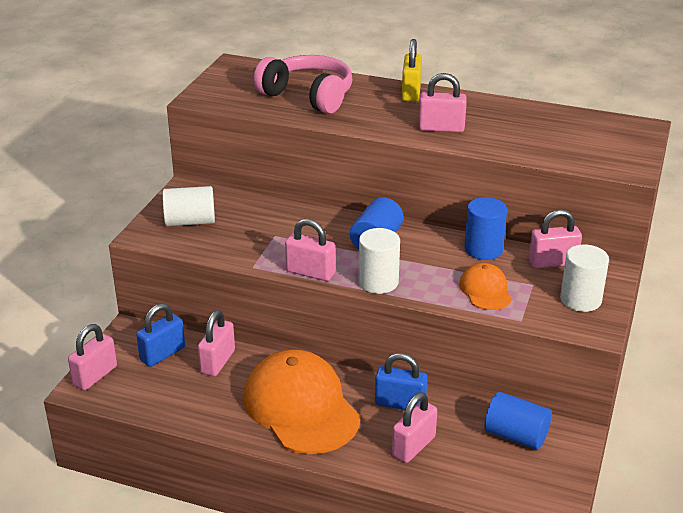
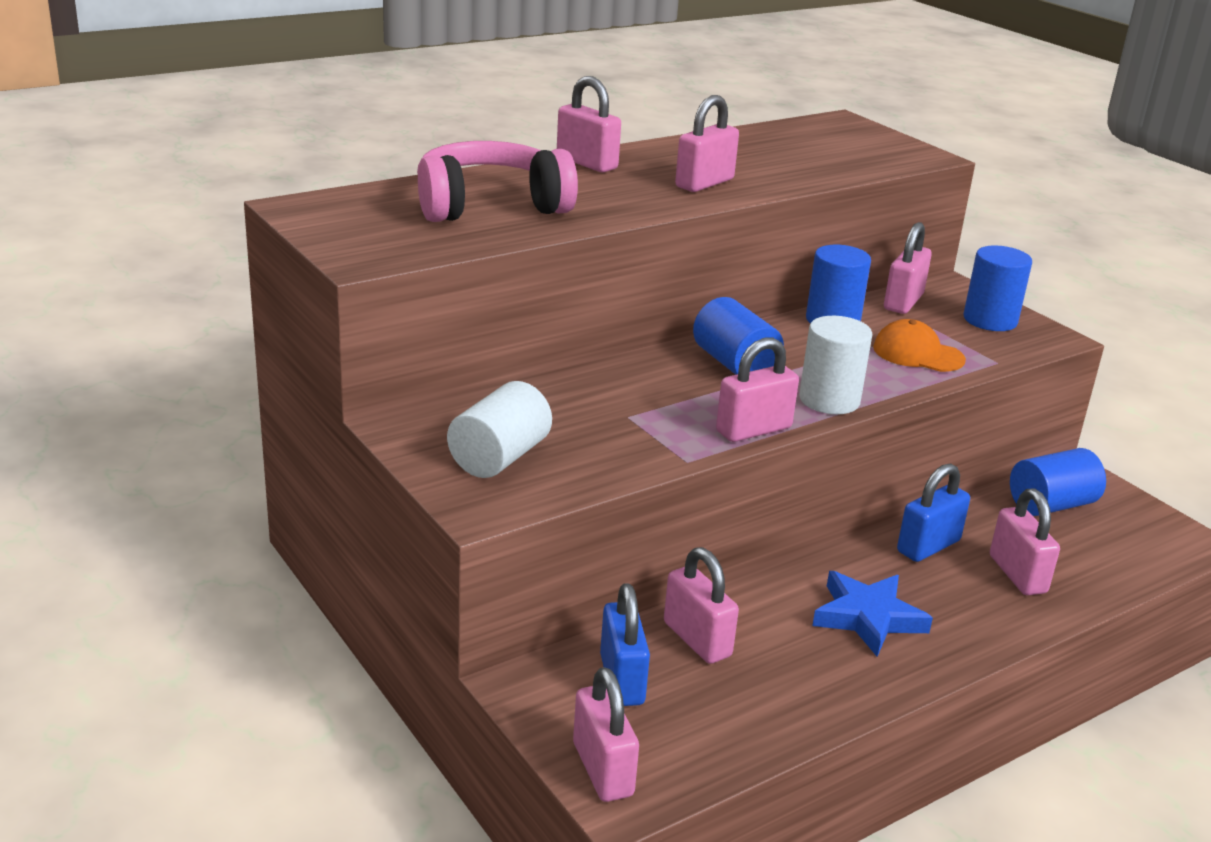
camera: 55 degrees left, 5 degrees down
orange cap [244,349,361,454] -> blue star [812,571,933,657]
yellow padlock [402,39,422,102] -> pink padlock [557,76,621,172]
white cylinder [560,245,609,312] -> blue cylinder [964,246,1032,331]

